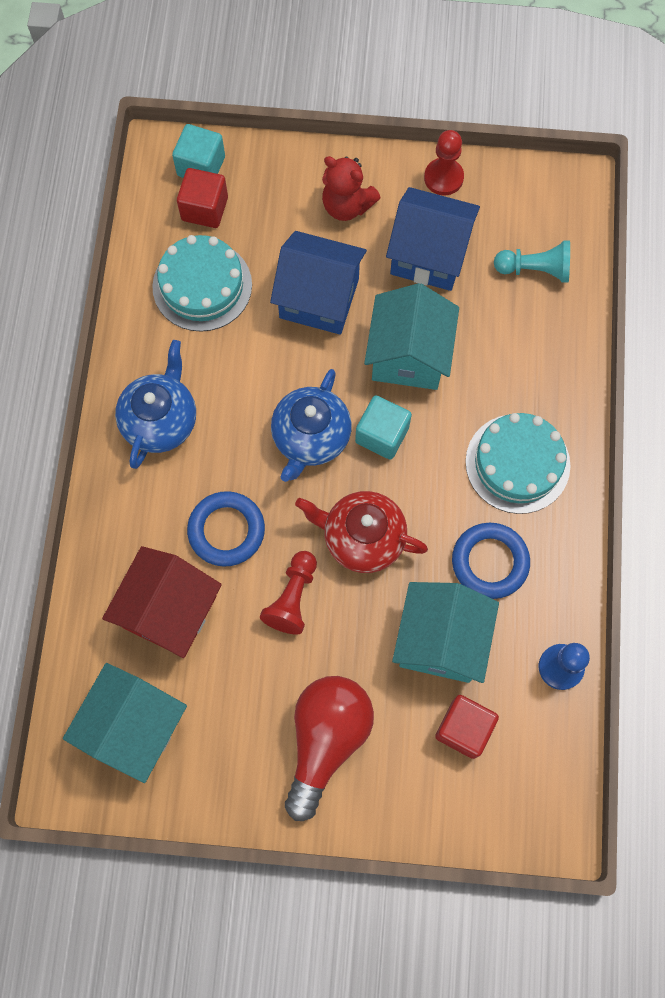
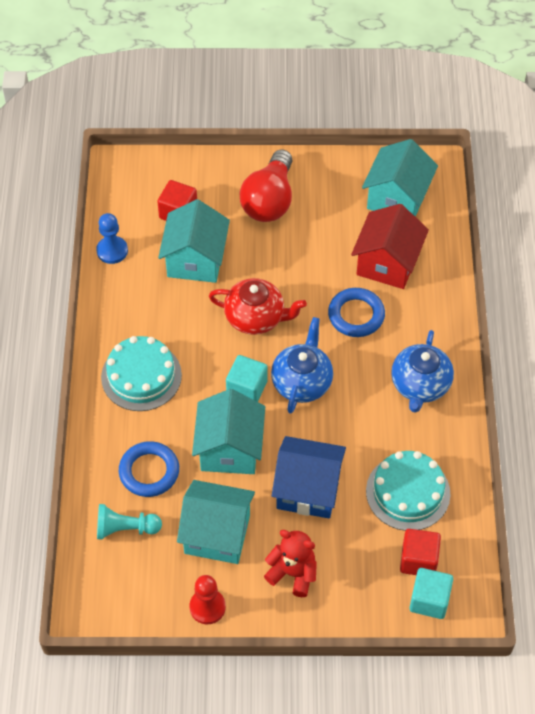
camera: 175 degrees right, 15 degrees down
red pawn [260,551,317,635] -> none
blue house [386,187,480,291] -> turquoise house [177,480,255,564]
blue ring [452,523,530,599] -> blue ring moved to [119,441,179,497]

